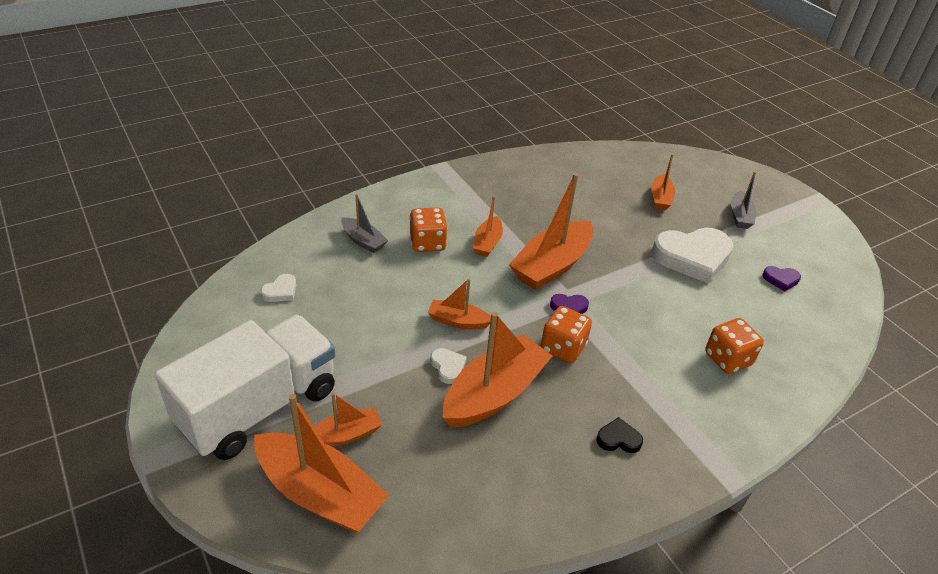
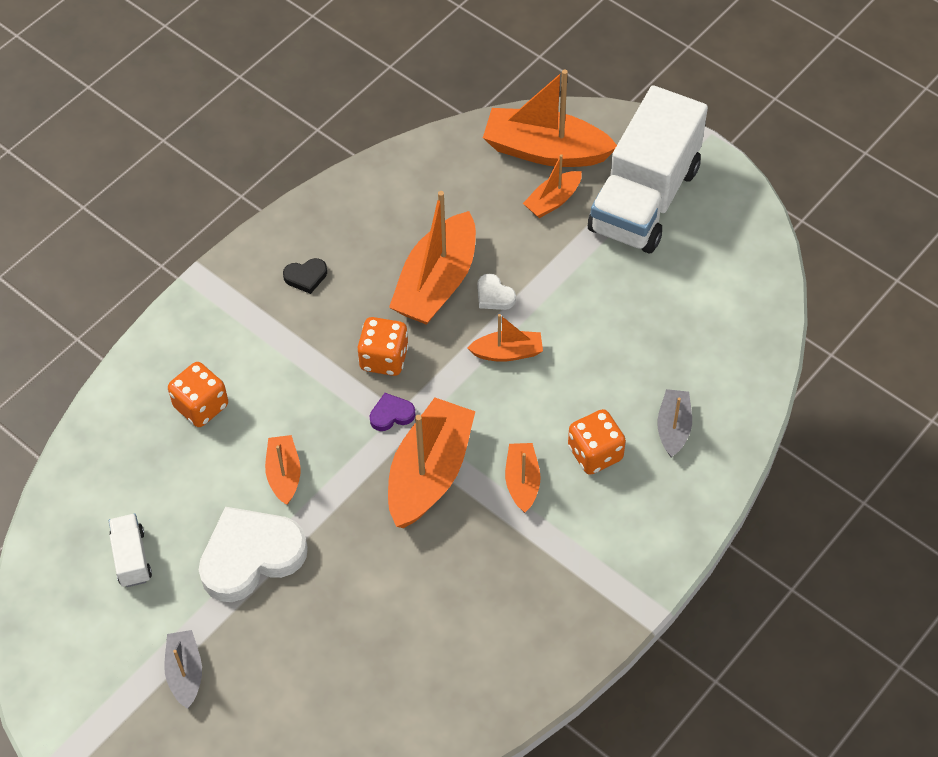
camera: 165 degrees right, 15 degrees up
white heart [260,274,296,302] -> none
grey boat [341,194,388,253] -> grey boat turned 75 degrees clockwise [657,389,692,457]
orange boat [651,154,675,210] -> orange boat moved to [265,435,301,505]
purple heart [763,266,801,292] -> white truck [109,514,152,587]

